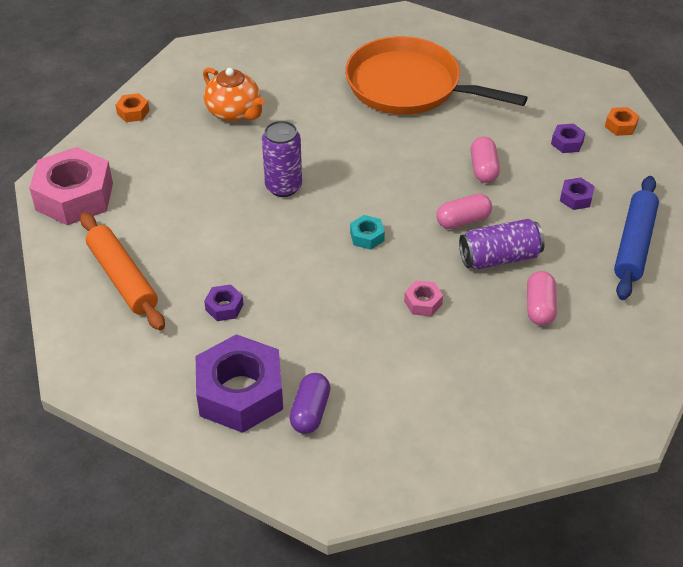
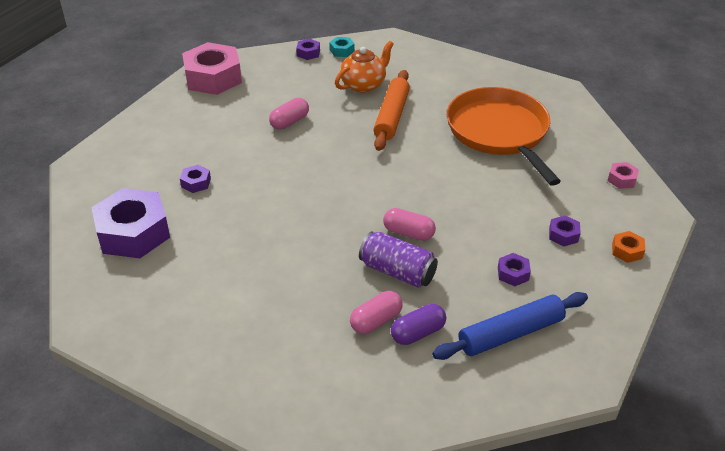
camera: 45 degrees right, 5 degrees down
orange rolling pin [80,212,165,331] -> orange rolling pin moved to [373,70,410,151]
orange nut [115,93,150,122] -> purple nut [296,39,320,60]
orange teapot [203,68,265,122] -> orange teapot turned 135 degrees counterclockwise [335,41,394,93]
purple can [262,120,302,197] -> none
purple capsule [290,373,331,434] -> purple capsule moved to [391,304,446,345]
turquoise nut [350,215,385,250] -> turquoise nut moved to [329,37,355,57]
pink nut [404,281,443,316] -> pink nut moved to [608,162,639,189]
pink capsule [471,137,500,183] -> pink capsule moved to [269,98,309,129]

